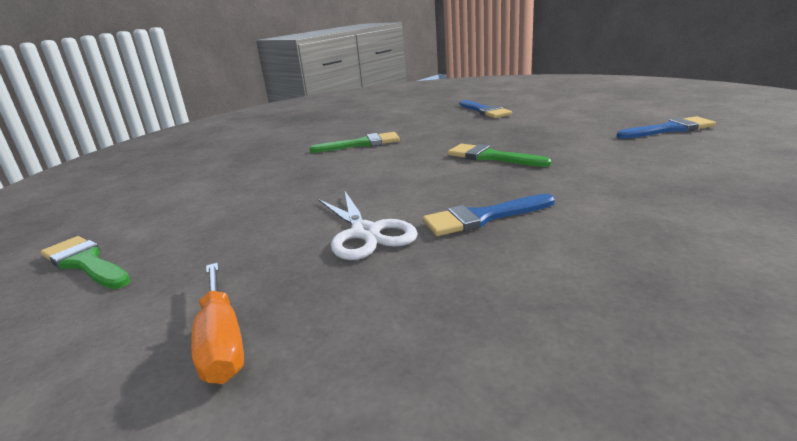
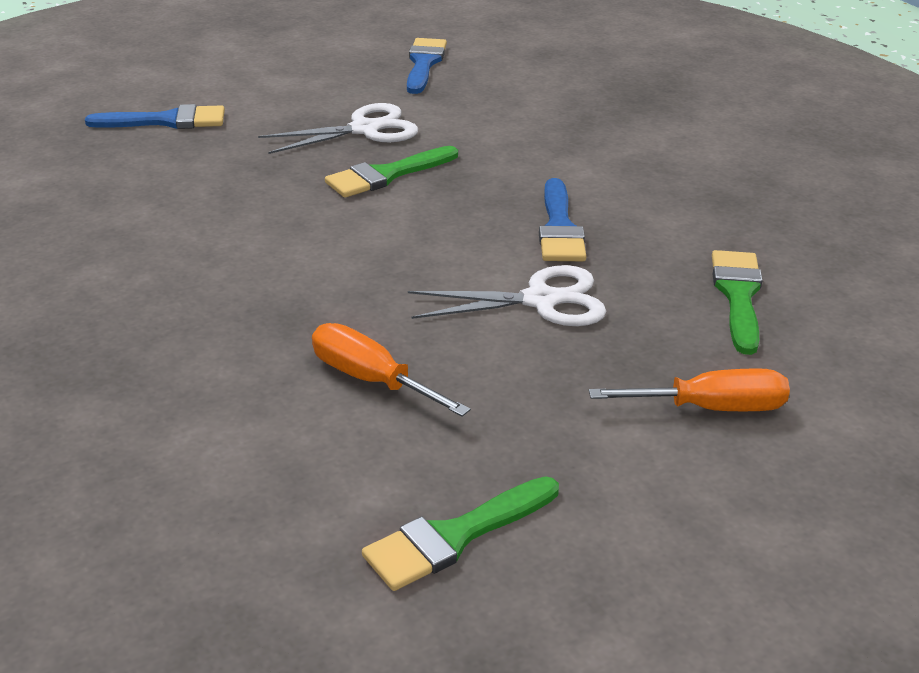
camera: 75 degrees left, 10 degrees up
green brush [309,132,400,153] -> green brush moved to [712,250,763,355]
none -> white scissors [258,103,418,154]
none -> orange screwdriver [312,323,471,417]

